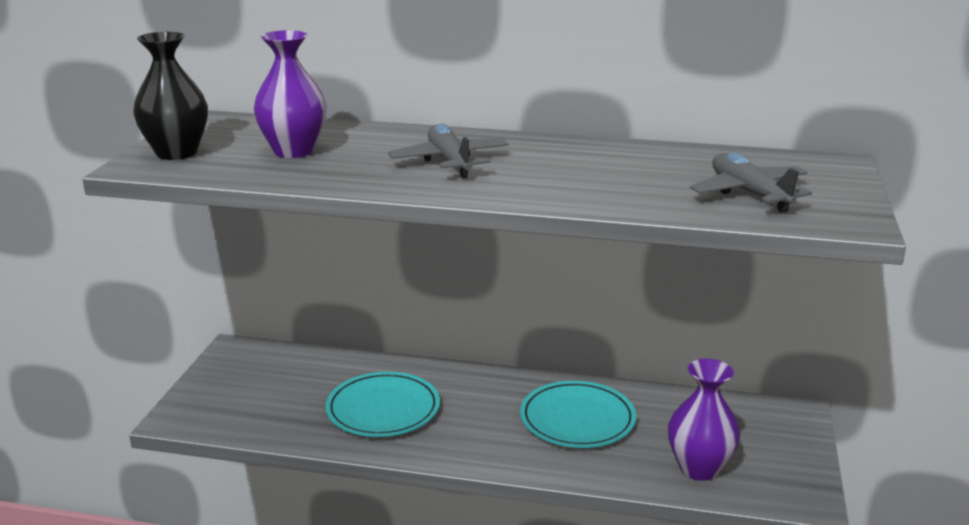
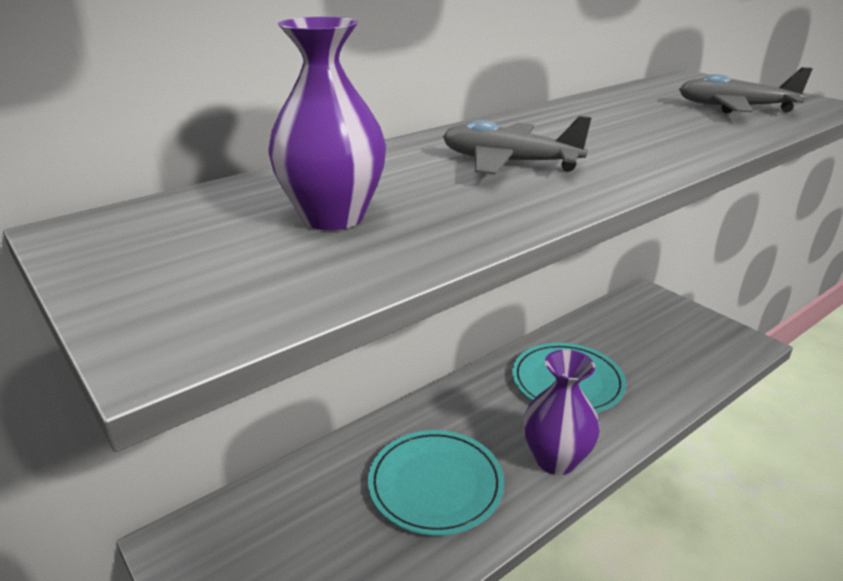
camera: 50 degrees left, 5 degrees up
black vase [133,32,208,160] -> none
purple vase [668,359,740,481] -> purple vase moved to [523,349,600,475]

